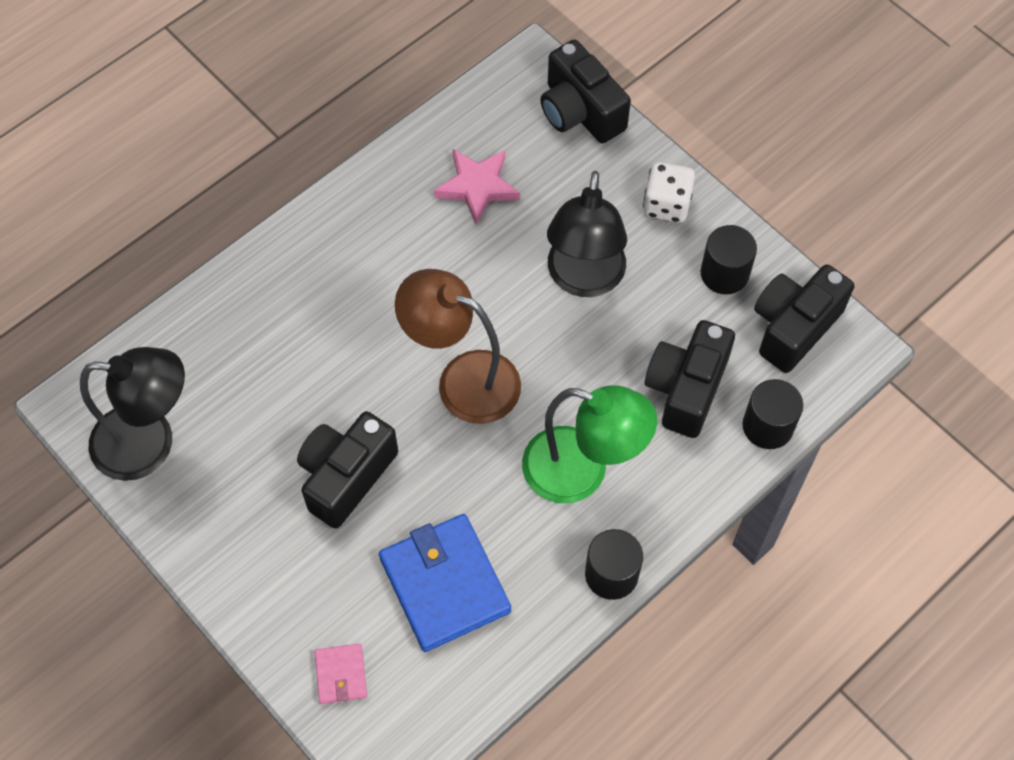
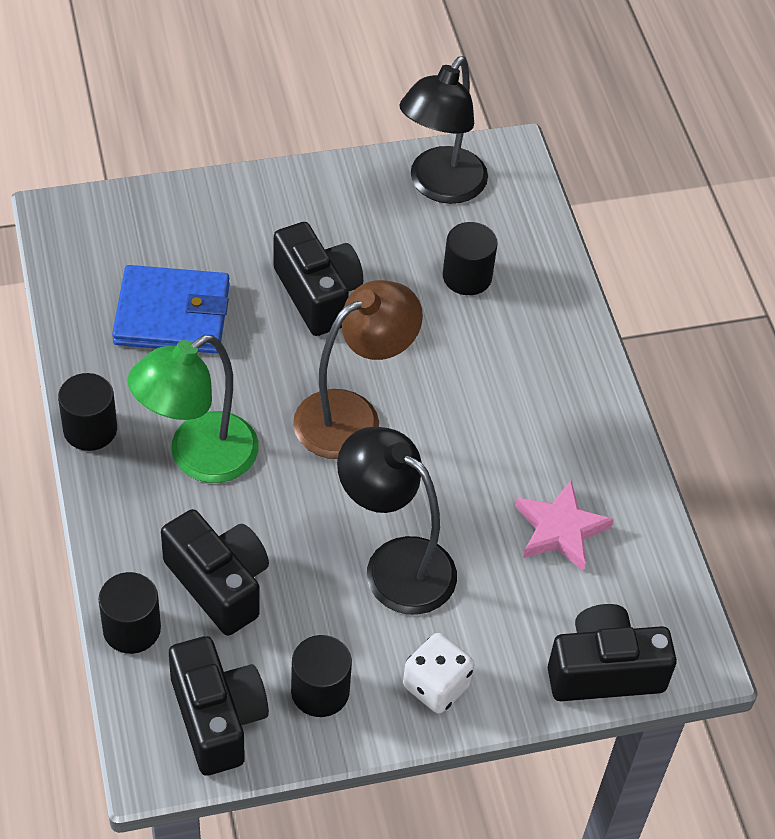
camera: 115 degrees right, 10 degrees down
pink wallet [315,643,367,704] -> none
none -> black cylinder [443,222,498,295]

